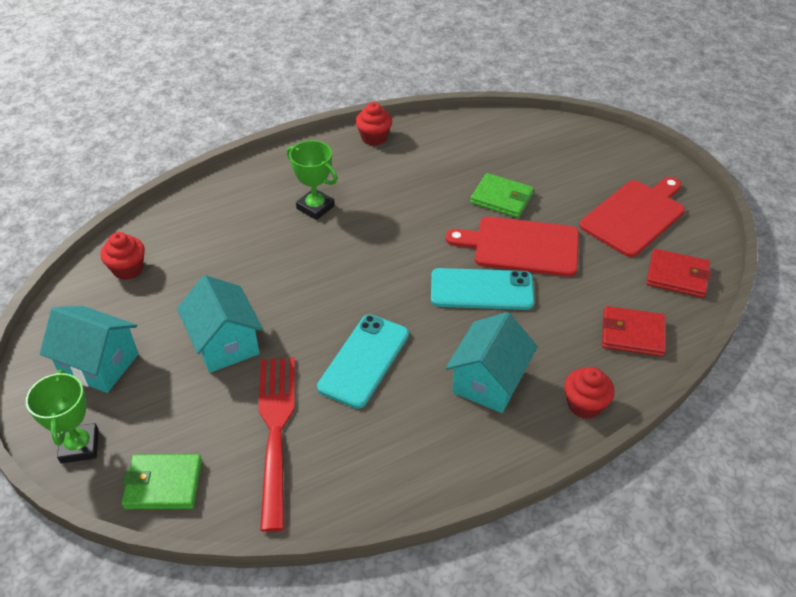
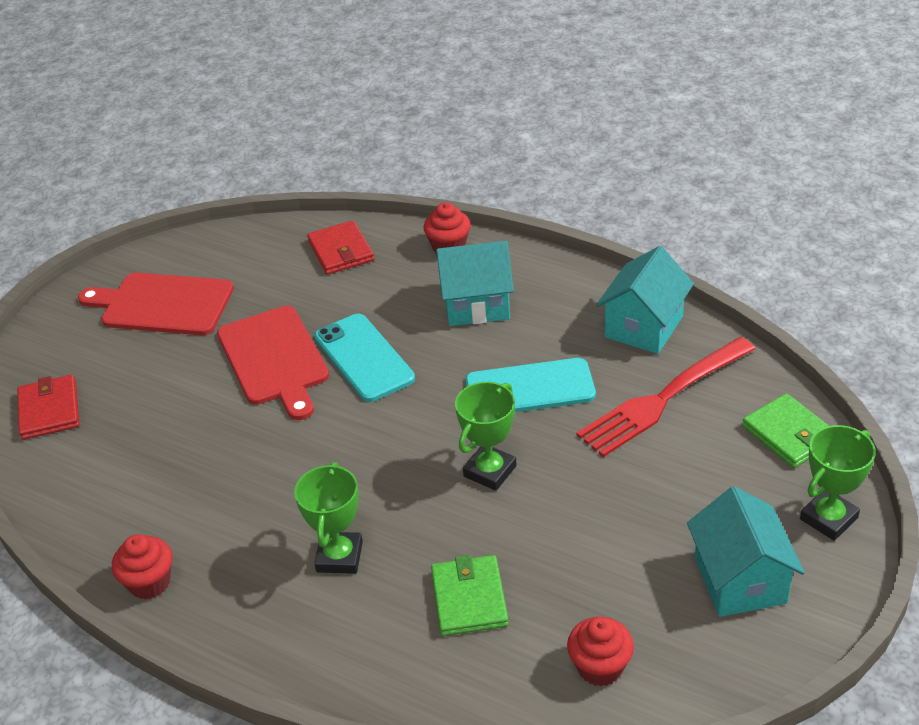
camera: 120 degrees left, 5 degrees down
turquoise house [177,275,263,373] -> turquoise house moved to [596,246,694,354]
green wallet [470,173,534,218] -> green wallet moved to [431,555,509,636]
red wallet [646,249,711,298] -> red wallet moved to [17,375,79,440]
none -> green trophy [455,382,517,491]

